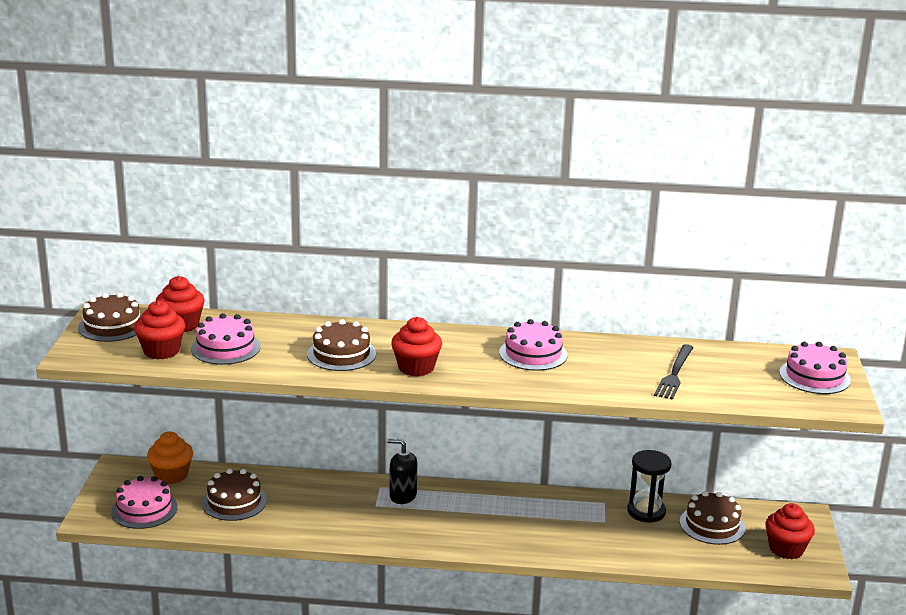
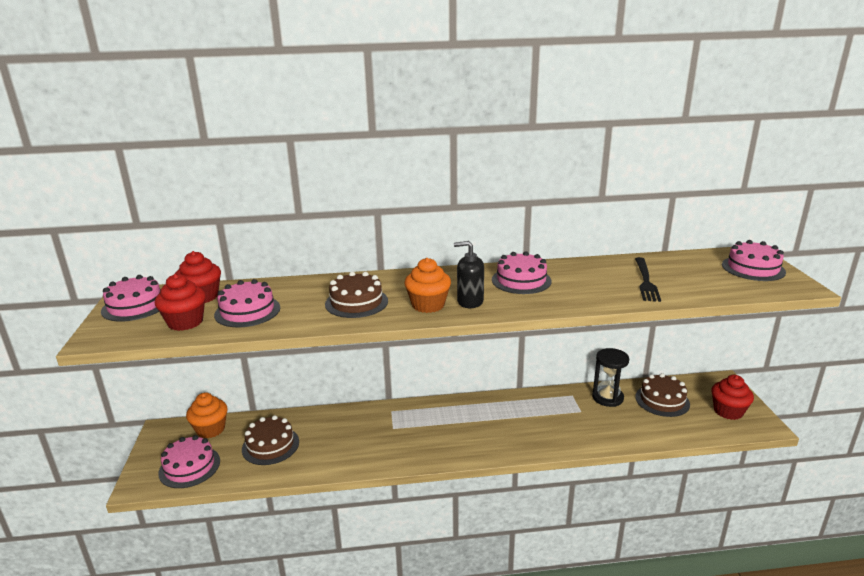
camera: 10 degrees left, 0 degrees up
brown cake [78,293,142,342] -> pink cake [101,275,160,322]
black soap dispenser [388,439,417,504] -> black soap dispenser moved to [454,241,484,308]
red cupcake [391,317,442,376] -> orange cupcake [404,258,451,313]

